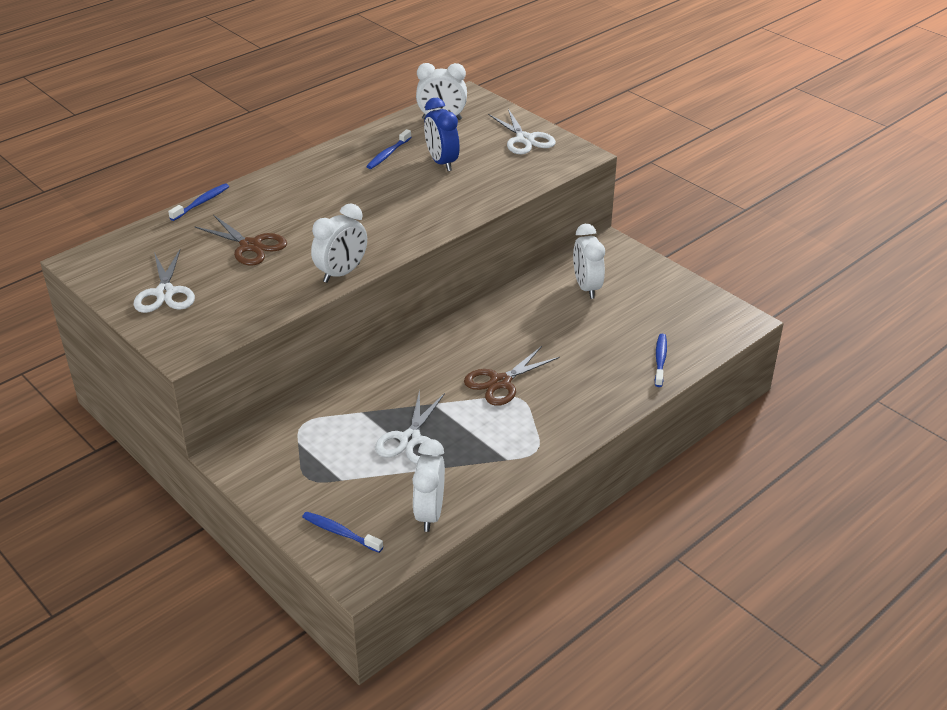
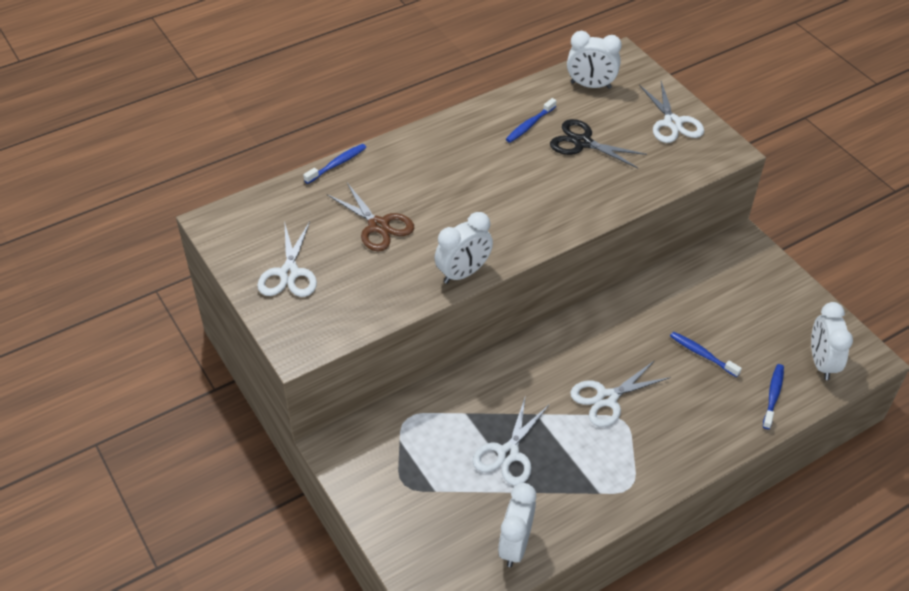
camera: 10 degrees right, 10 degrees up
blue toothbrush [302,511,383,553] -> blue toothbrush moved to [670,332,742,377]
blue clock [424,98,459,171] -> black scissors [550,119,647,168]
brown scissors [464,346,560,406] -> white scissors [570,360,671,427]
white clock [573,224,605,299] -> white clock moved to [811,302,853,380]

